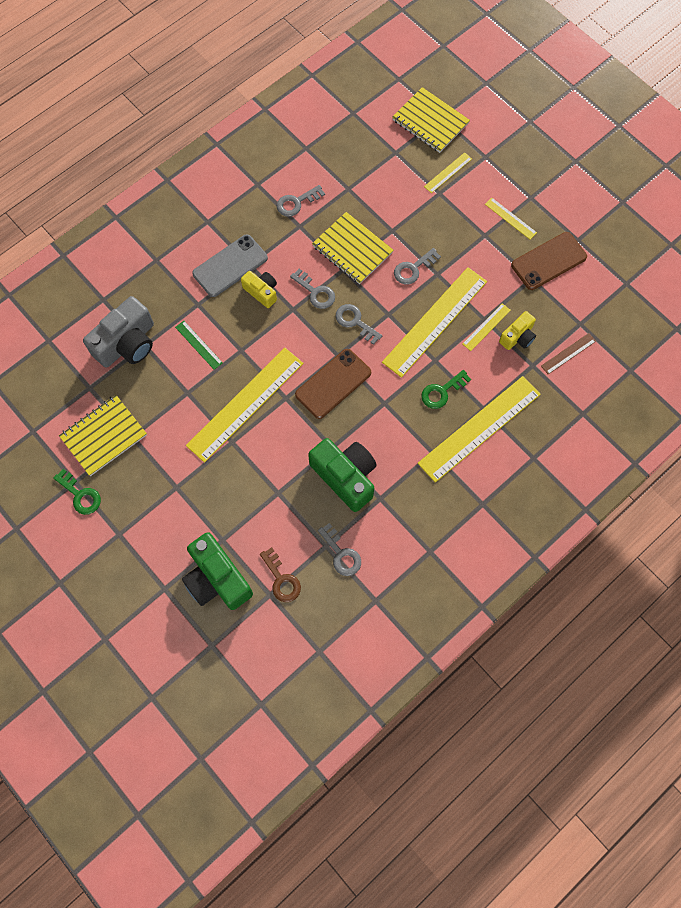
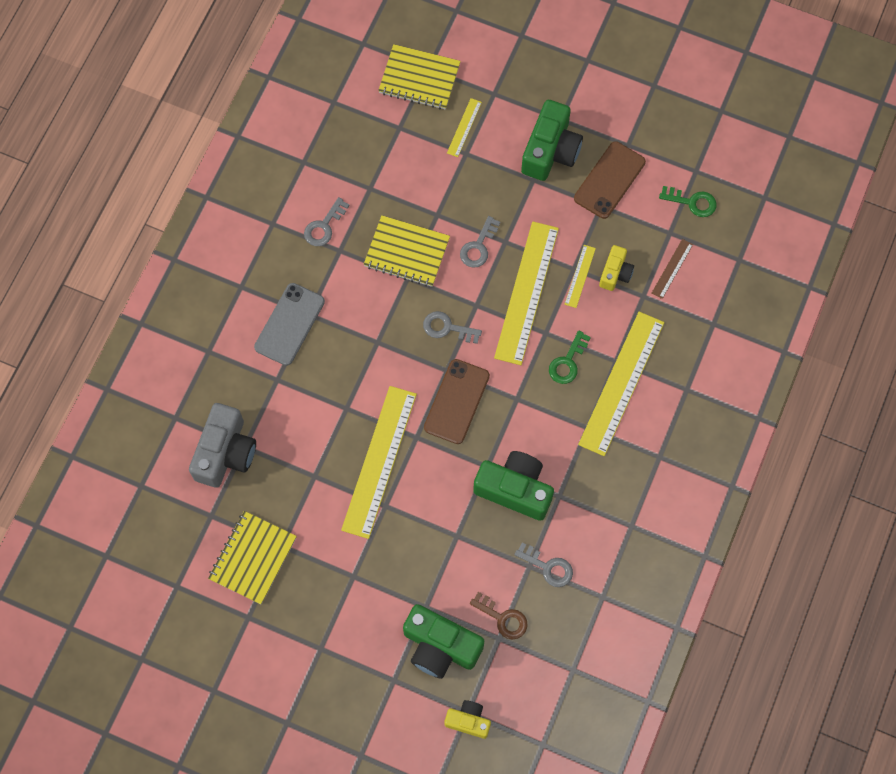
camera: 25 degrees left, 0 degrees up
green key [53,469,101,515] -> green key moved to [659,186,717,217]
green ruler [175,321,223,370] -> none
yellow camera [241,271,277,308] -> yellow camera moved to [444,700,491,739]
grey key [290,269,335,309] -> none
yellow ruler [485,197,537,239] -> green camera [521,100,583,181]

